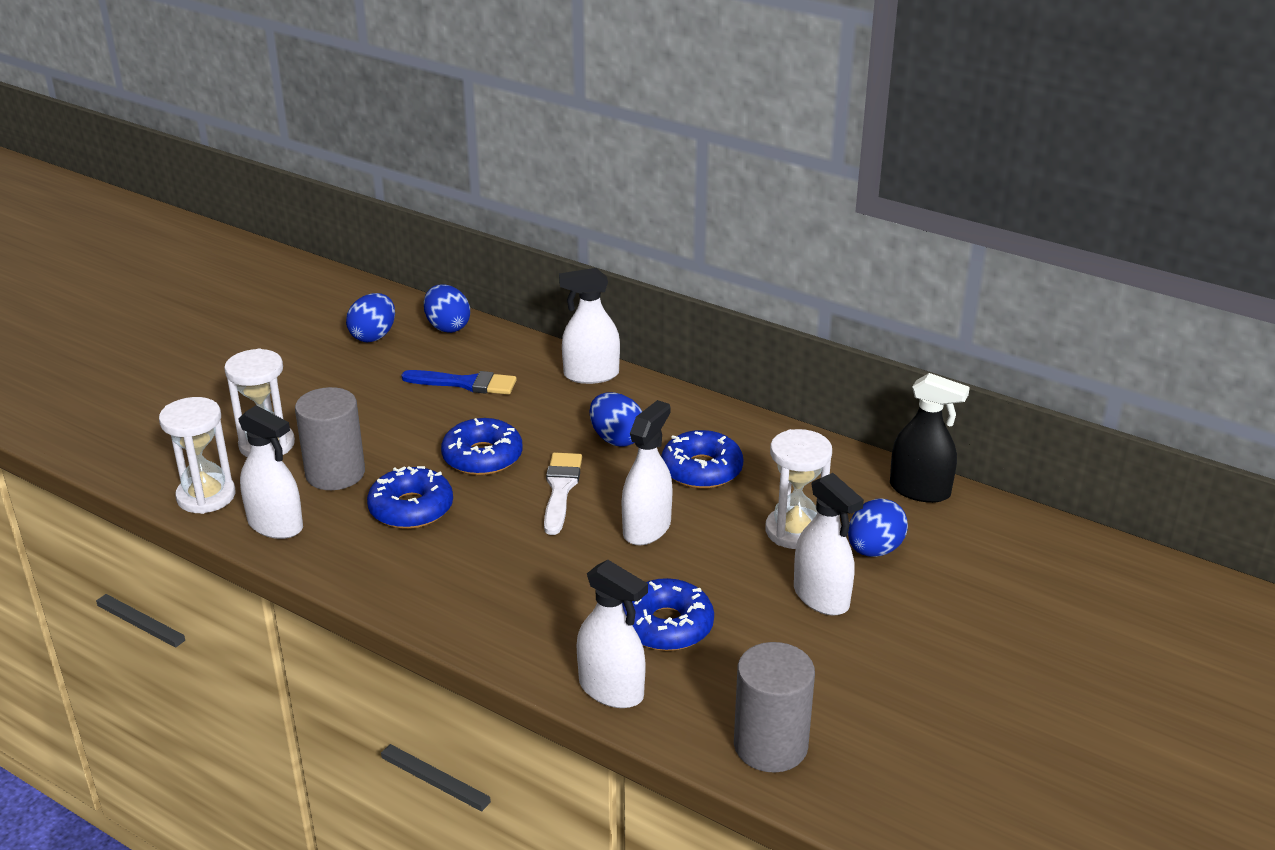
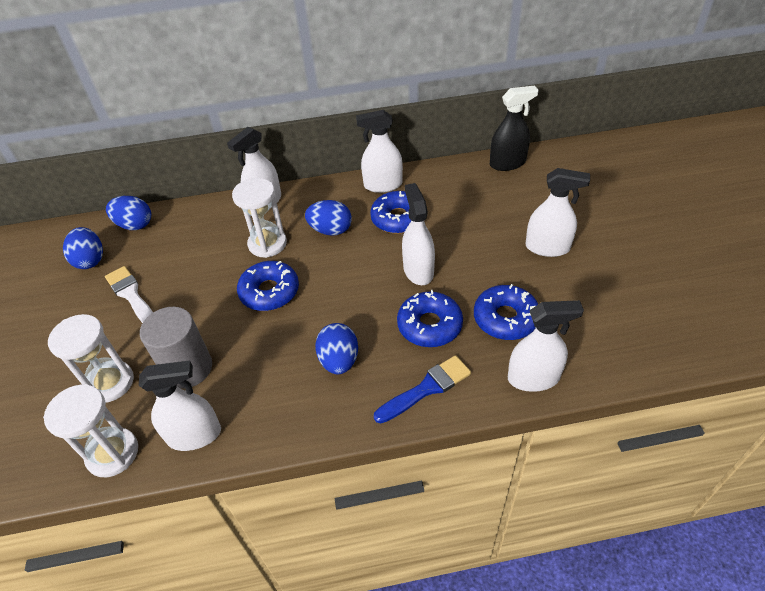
camera: 40 degrees left, 15 degrees up
blue donut [367,466,453,529] -> blue donut moved to [397,290,463,347]
blue brush [401,370,517,395] -> blue brush moved to [374,355,471,423]
white brush [544,452,582,535] -> white brush moved to [105,266,153,323]
grey cylinder [734,642,815,772] -> none
white hourglass [765,429,832,549] -> white hourglass moved to [232,178,287,258]
blue egg [848,499,908,557] -> blue egg moved to [315,323,358,374]
none -> white spray bottle [356,110,403,193]

